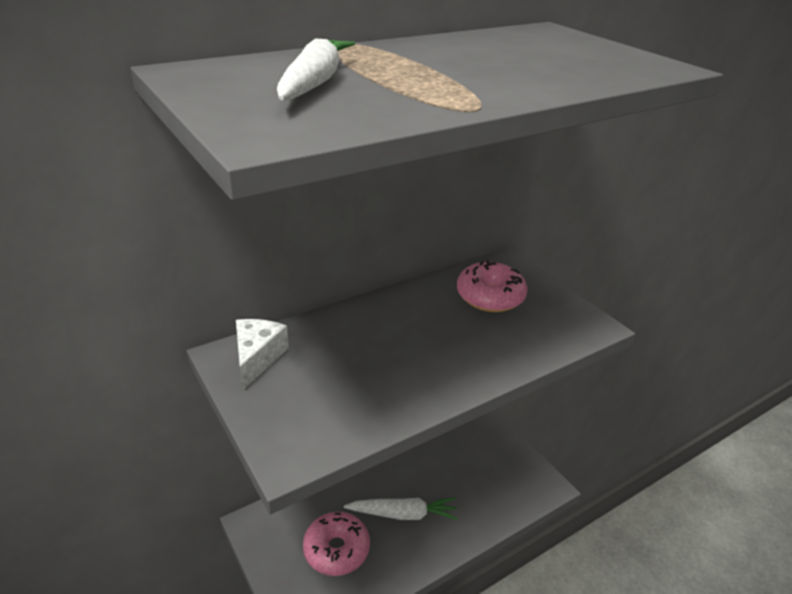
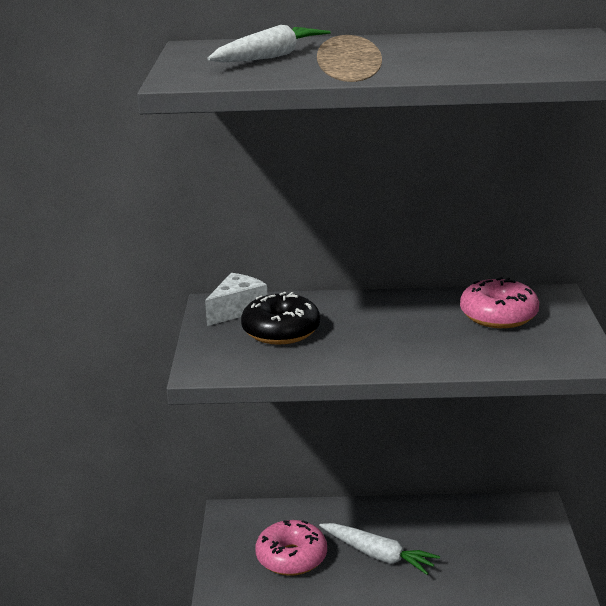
camera: 35 degrees right, 10 degrees down
none -> black donut [241,292,320,345]

